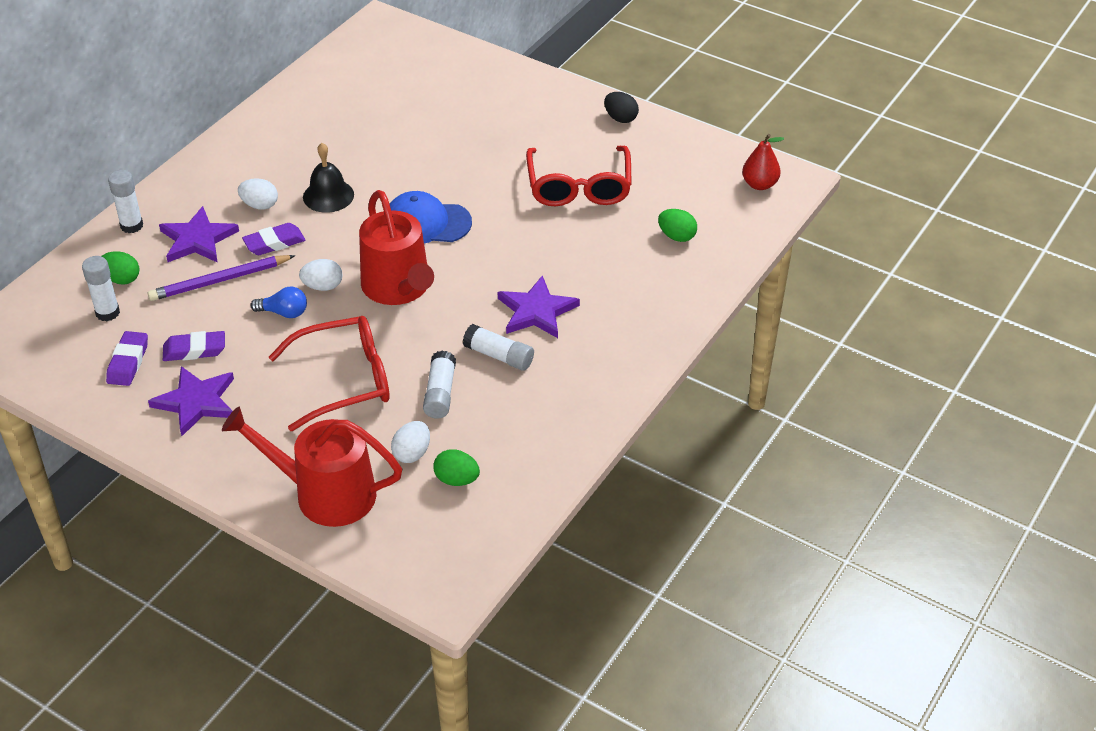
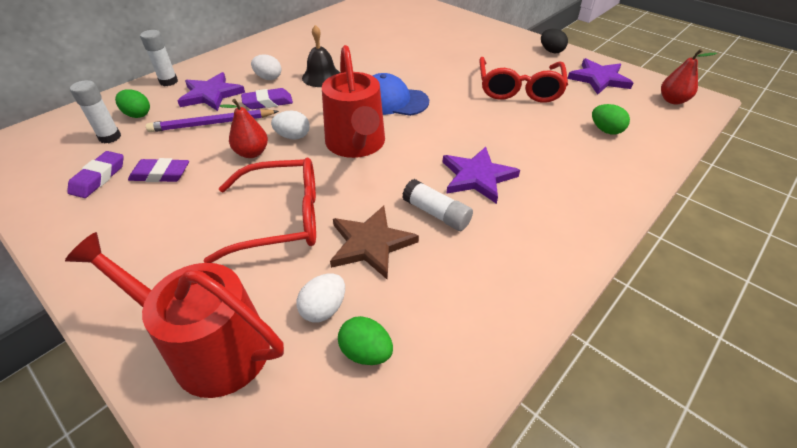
camera: 10 degrees right, 0 degrees up
purple star [148,366,234,436] -> purple star moved to [567,58,633,95]
blue light bulb [250,287,307,318] -> red pear [220,99,268,158]
white glue stick [423,351,456,419] -> brown star [330,206,419,279]

